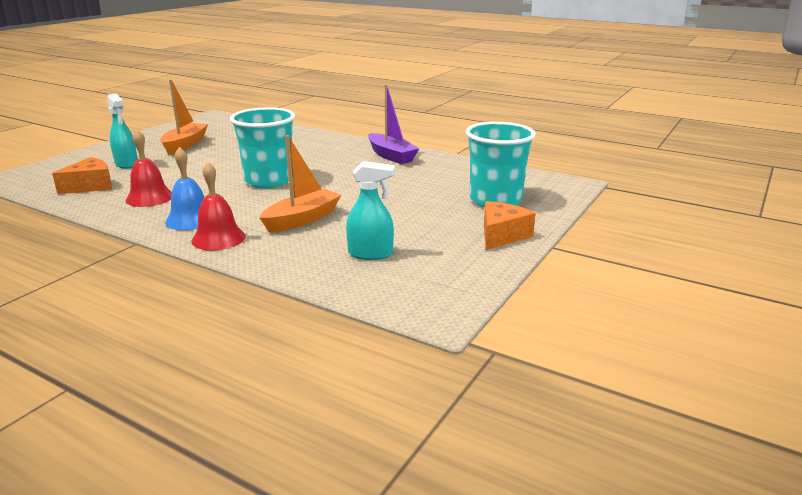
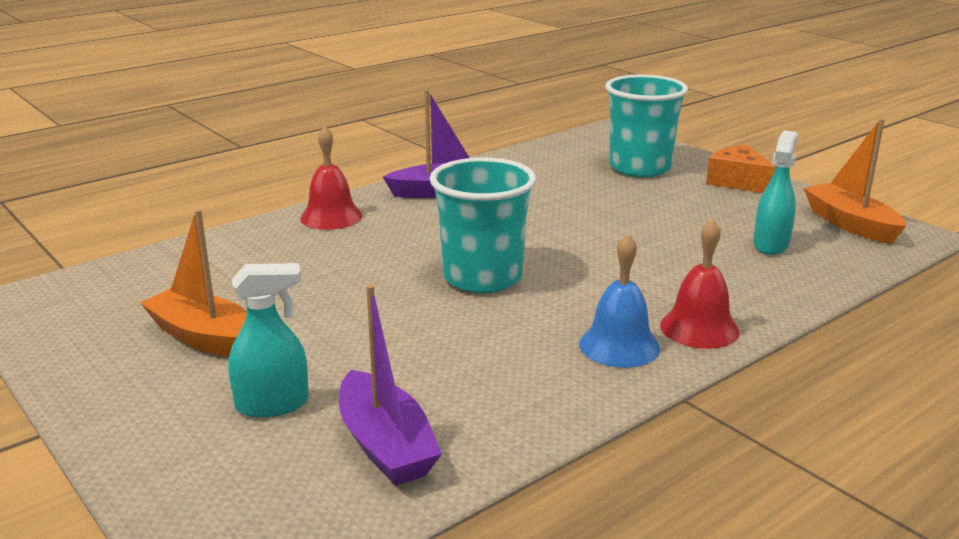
camera: 70 degrees left, 0 degrees up
orange cheese [52,157,112,194] -> purple boat [339,285,442,486]
red bell [126,130,172,207] -> red bell moved to [300,126,362,230]
orange boat [259,135,341,232] -> orange boat moved to [804,119,906,244]

